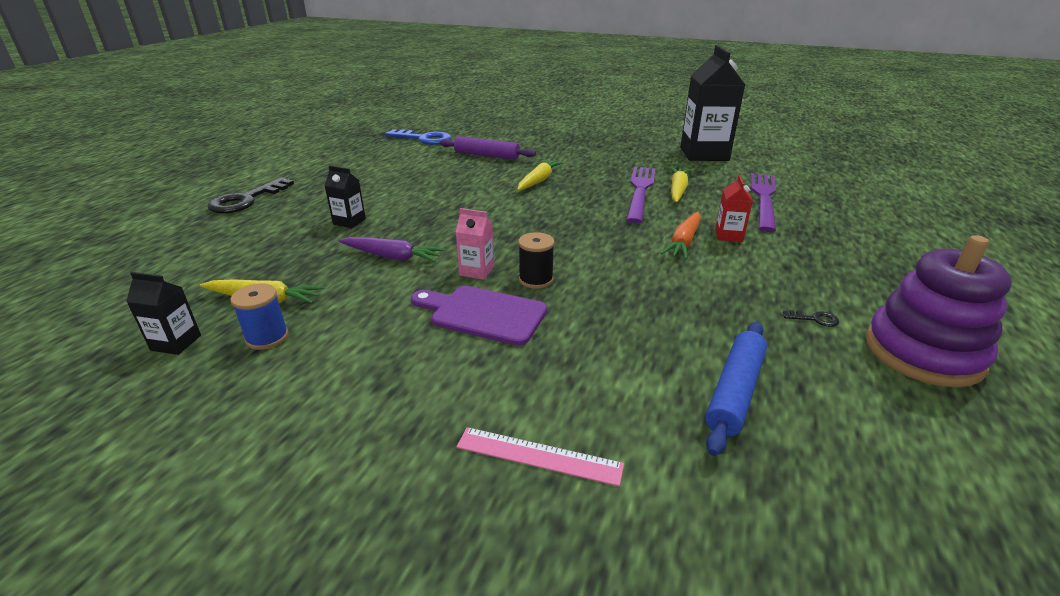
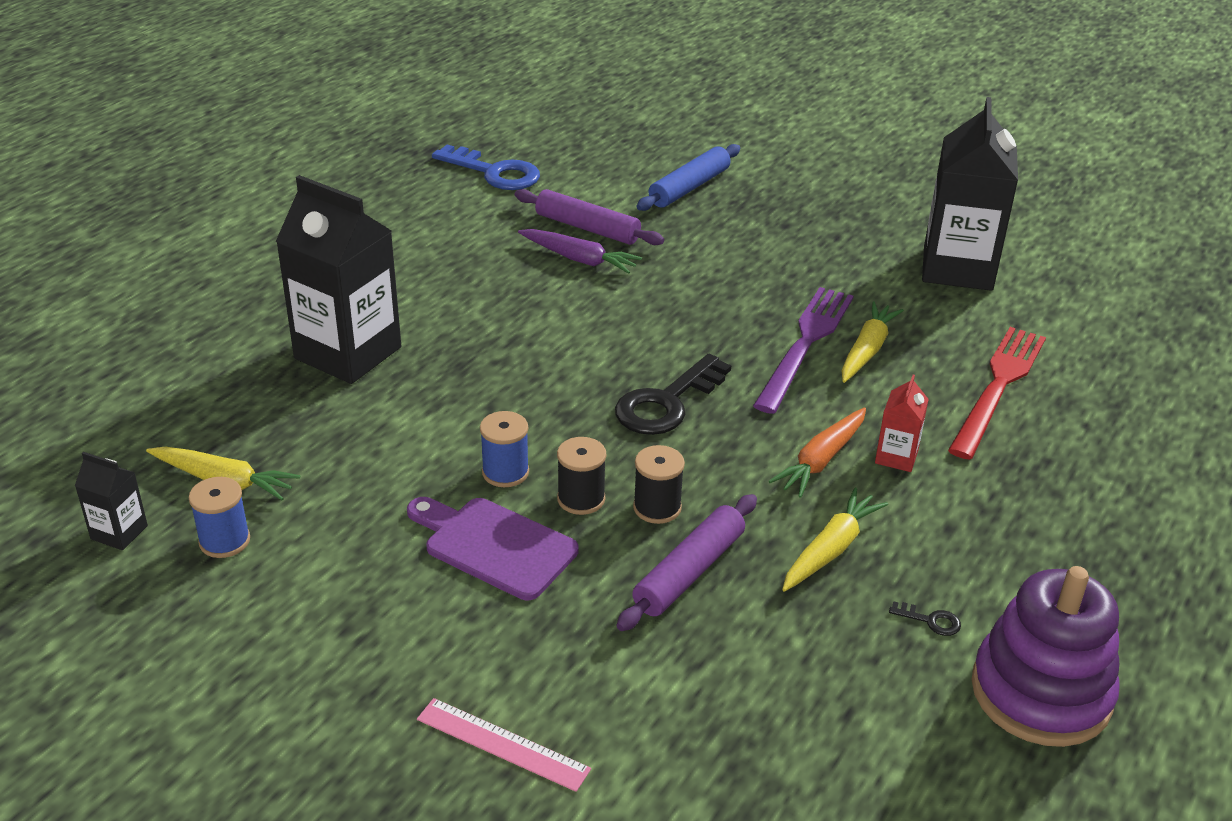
camera: 10 degrees right, 5 degrees up
black key [207,177,294,214] -> black key moved to [615,354,731,435]
black carton [324,165,366,228] -> black carton [276,175,401,384], size x2.25
purple carrot [339,237,445,262] -> purple carrot moved to [518,229,642,274]
pink carton [456,208,494,280] -> blue spool [480,411,529,487]
yellow carrot [517,159,564,190] -> yellow carrot moved to [782,488,888,592]
blue rolling pin [705,322,767,456] -> blue rolling pin moved to [637,144,740,211]
purple fork [751,173,776,232] -> red fork [948,327,1046,460]
none -> purple rolling pin [617,494,757,631]
none -> black spool [633,445,685,524]

